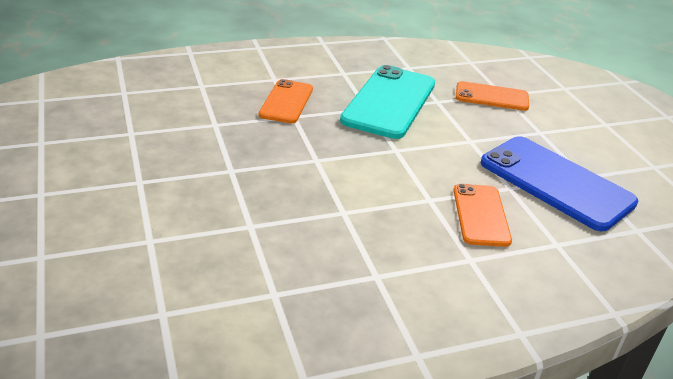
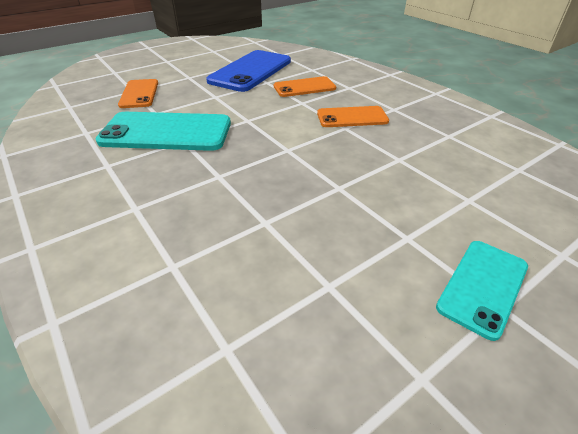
camera: 105 degrees left, 5 degrees up
orange phone [259,79,313,123] -> orange phone moved to [317,106,389,127]
none -> turquoise phone [436,241,528,341]

